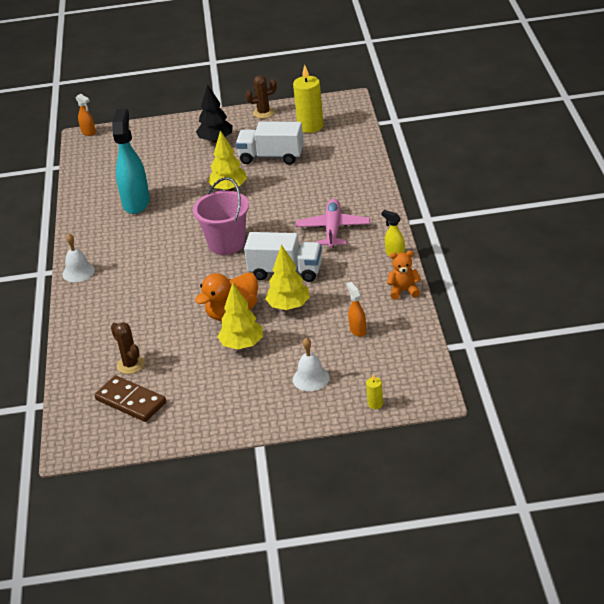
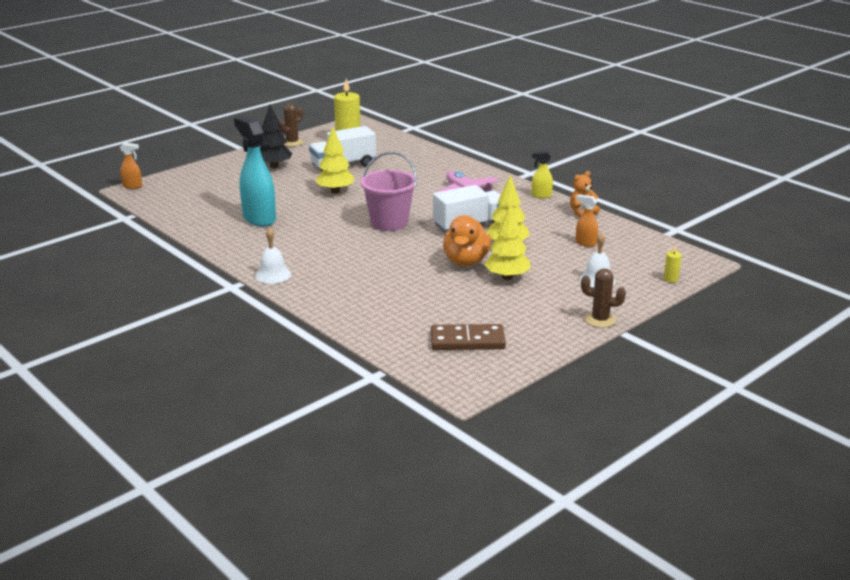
camera: 40 degrees left, 10 degrees down
brown cactus [111,322,145,374] -> brown cactus moved to [581,268,626,328]

